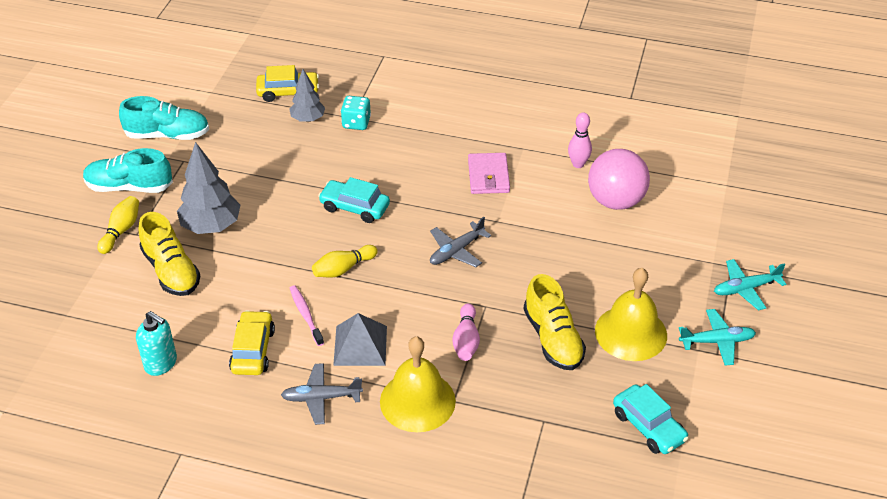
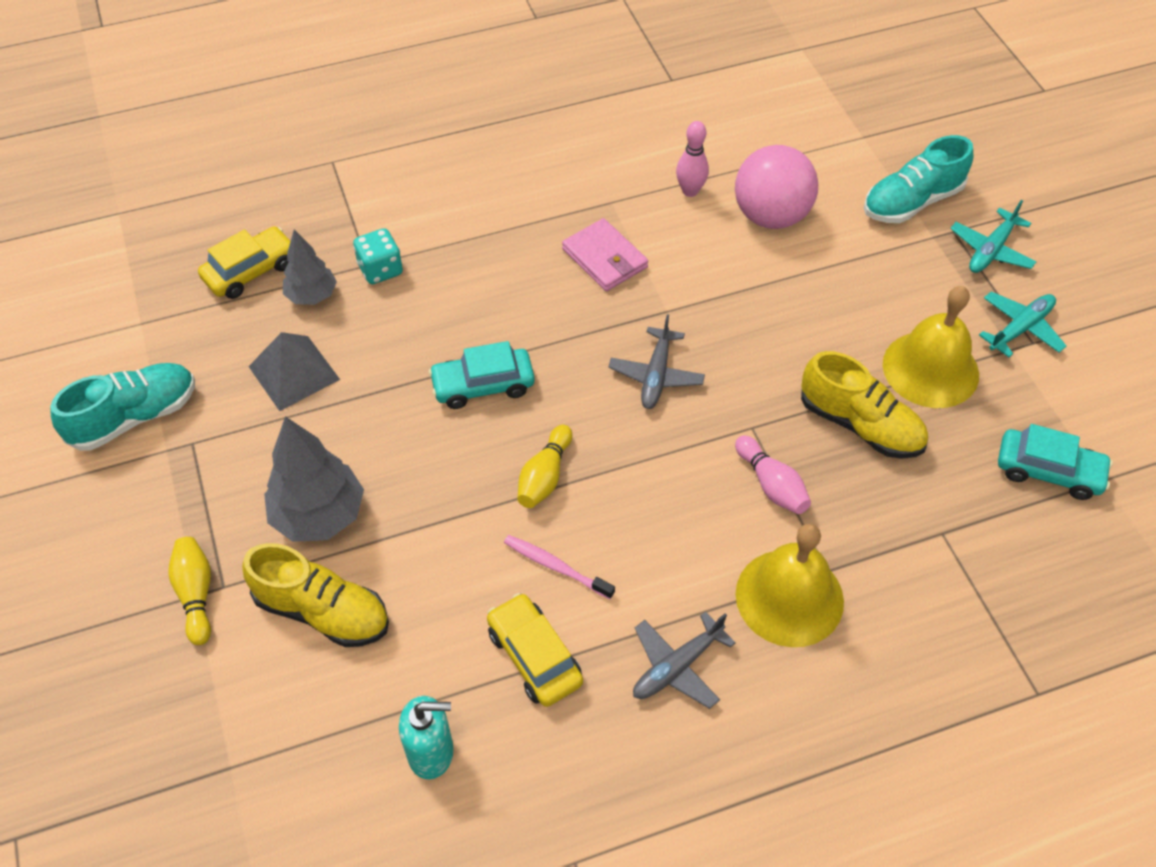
camera: 35 degrees left, 10 degrees up
turquoise shoe [83,148,173,193] -> turquoise shoe moved to [864,135,973,223]
grey pyramid [333,313,387,366] -> grey pyramid moved to [248,332,340,411]

